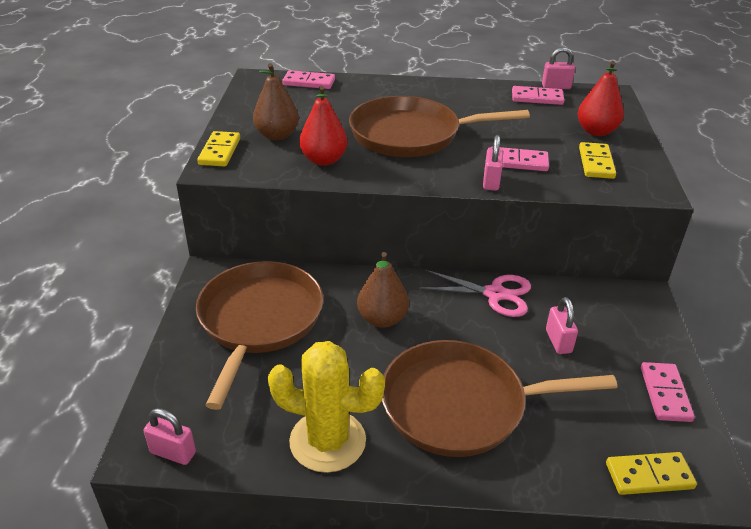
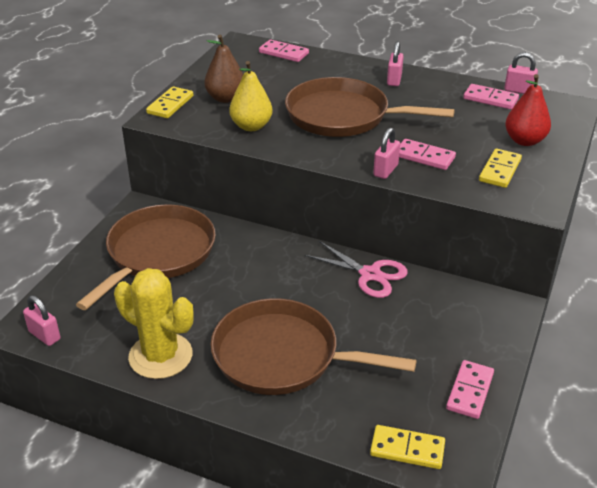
camera: 20 degrees right, 0 degrees up
red pear [299,86,347,166] -> yellow pear [229,61,273,131]
brown pear [357,252,409,328] -> none
pink padlock [546,297,578,354] -> pink padlock moved to [387,41,404,86]

